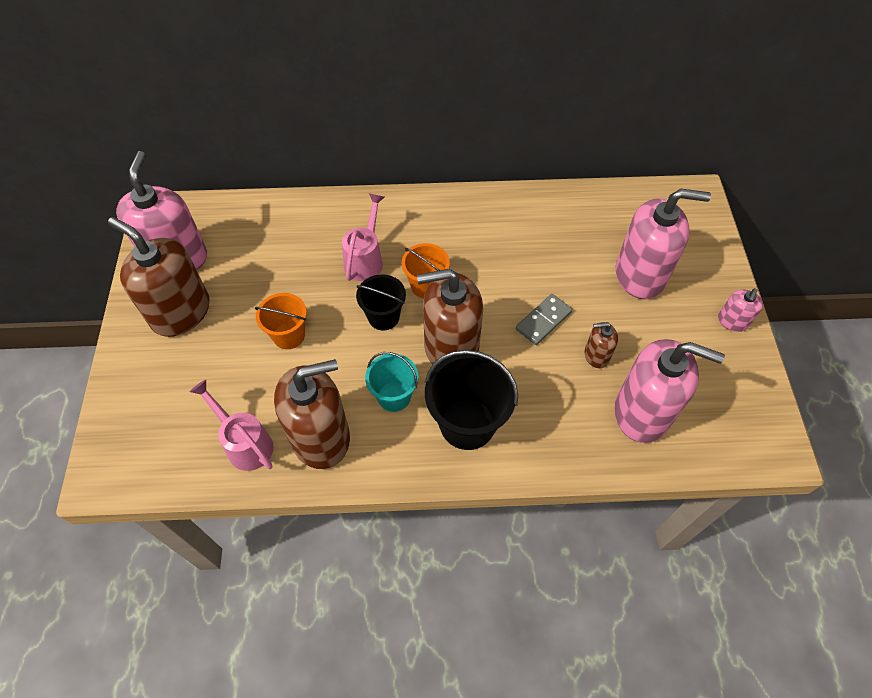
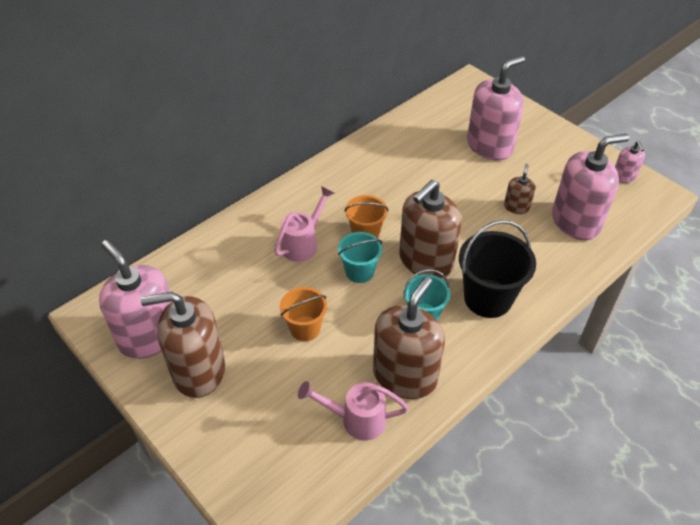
camera: 40 degrees left, 10 degrees down
pink watering can [342,193,384,281] -> pink watering can turned 60 degrees clockwise [274,186,334,262]
black bucket [356,274,406,331] -> turquoise bucket [338,232,382,283]
grey domino [516,294,572,345] -> none
brown soap dispenser [584,322,618,368] -> brown soap dispenser turned 150 degrees clockwise [504,164,535,214]
pink soap dispenser [718,288,763,332] -> pink soap dispenser moved to [615,141,645,183]

